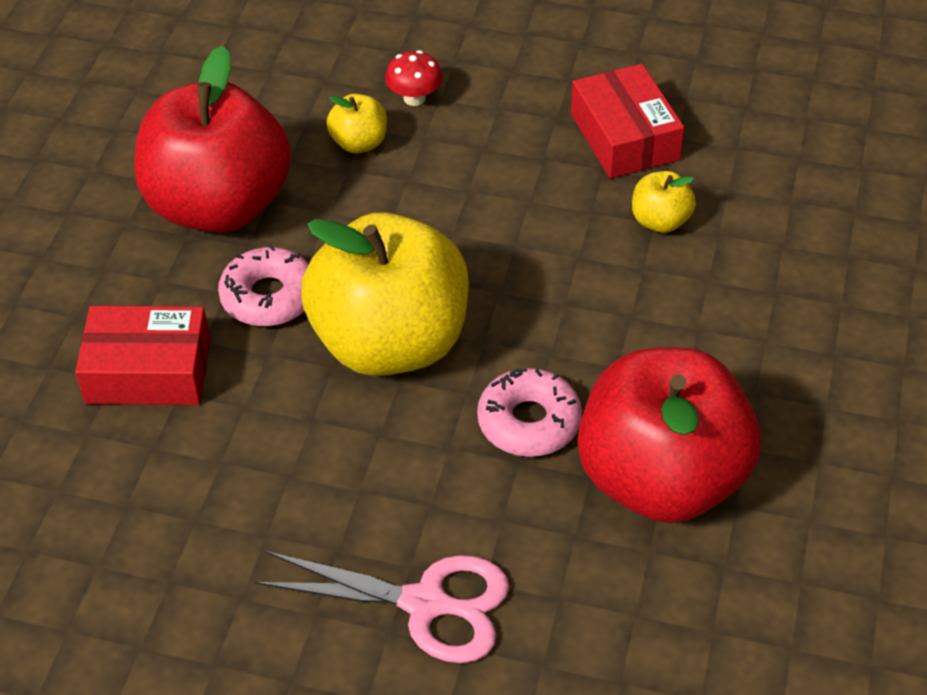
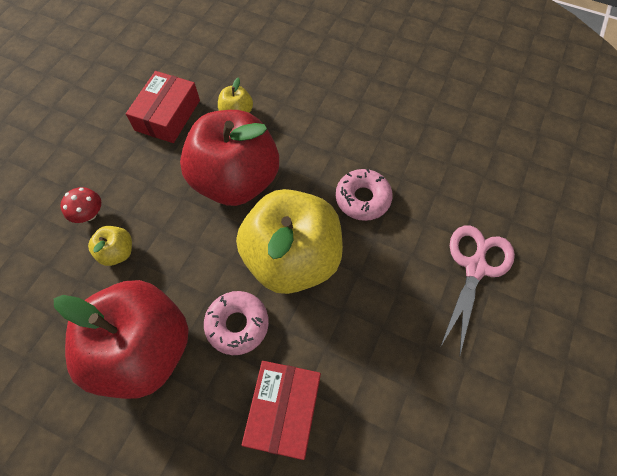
camera: 80 degrees left, 15 degrees up
red box [571,64,684,178] -> red box turned 60 degrees counterclockwise [126,71,200,143]
red apple [578,347,761,523] -> red apple moved to [180,110,279,206]

